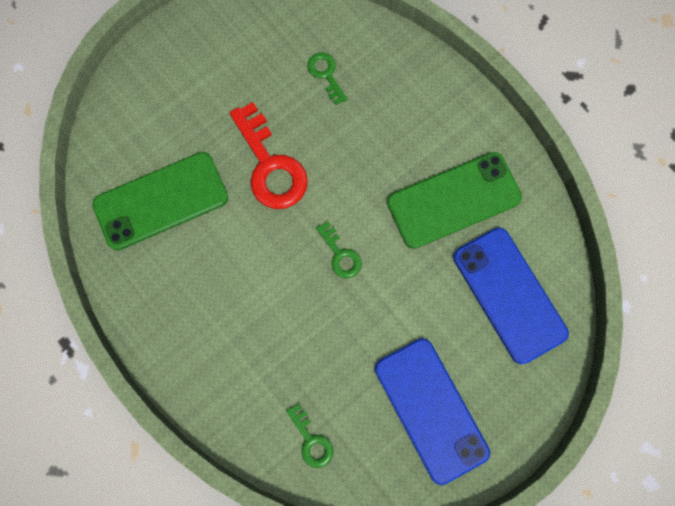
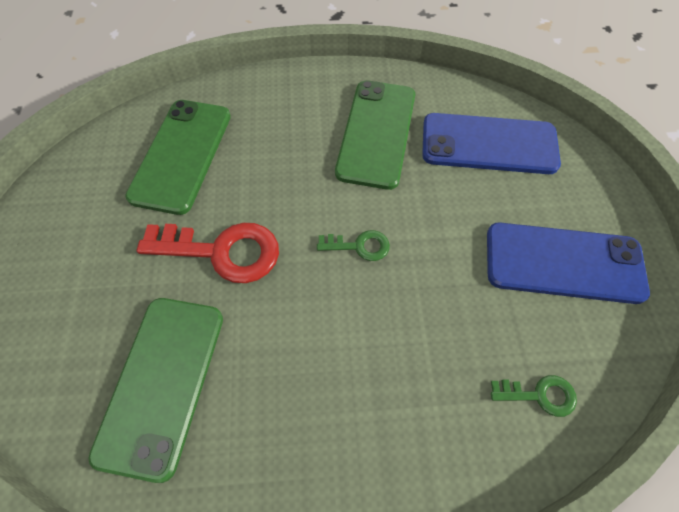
camera: 55 degrees left, 15 degrees down
green key [307,52,348,105] -> green phone [125,100,231,215]

